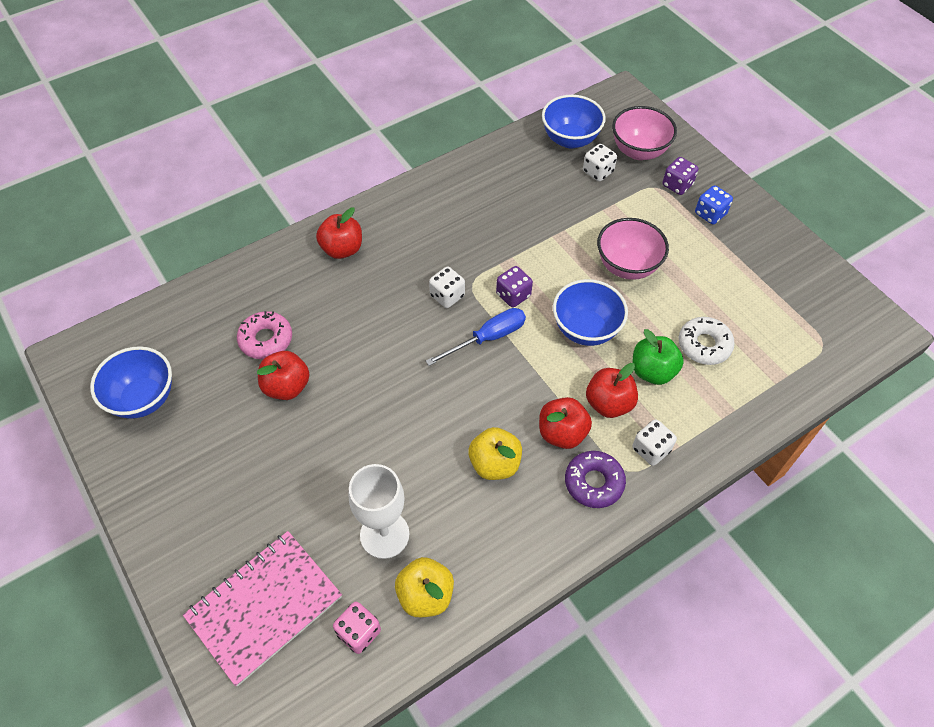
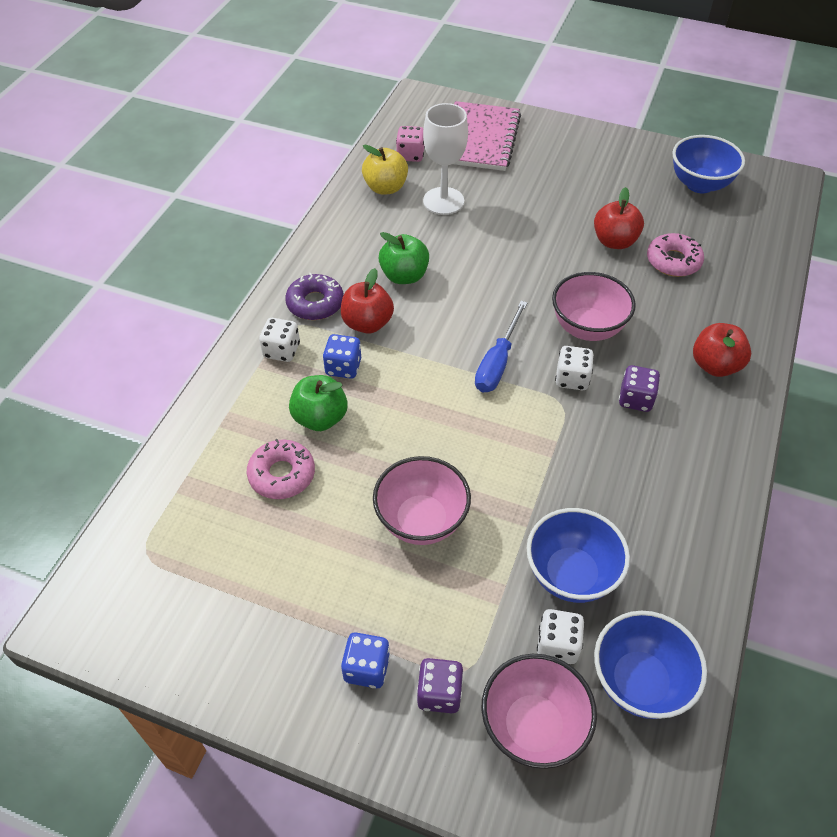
camera: 145 degrees right, 5 degrees down
yellow apple [468,427,522,480] -> green apple [379,232,429,284]
purple dice [496,266,533,307] -> purple dice moved to [619,365,660,412]
blue bowl [553,279,628,346] -> blue bowl moved to [527,508,630,603]
red apple [586,363,638,418] -> blue dice [323,334,361,379]
white donut [679,317,735,365] -> pink donut [247,439,315,499]
none -> pink bowl [552,272,636,341]

